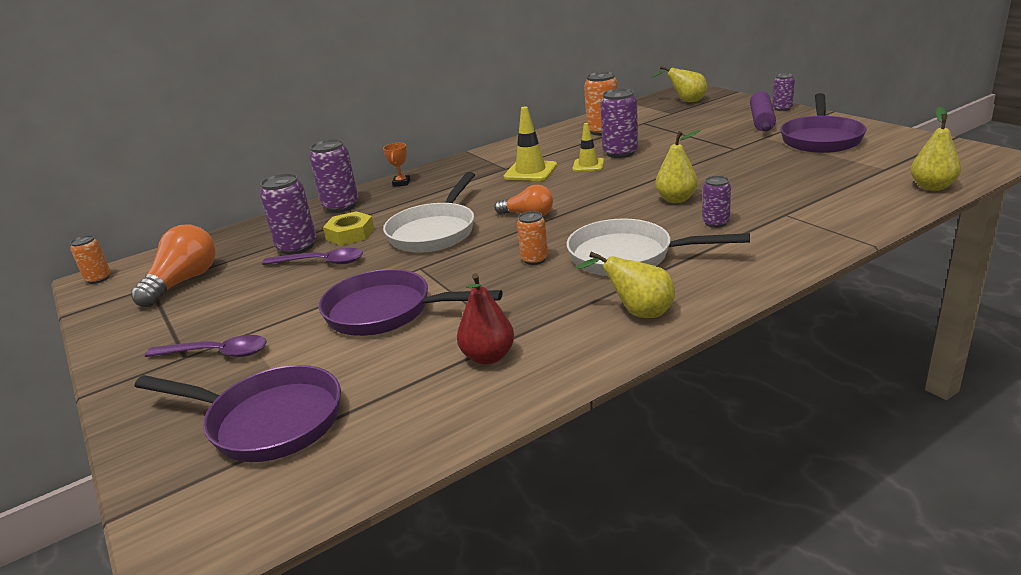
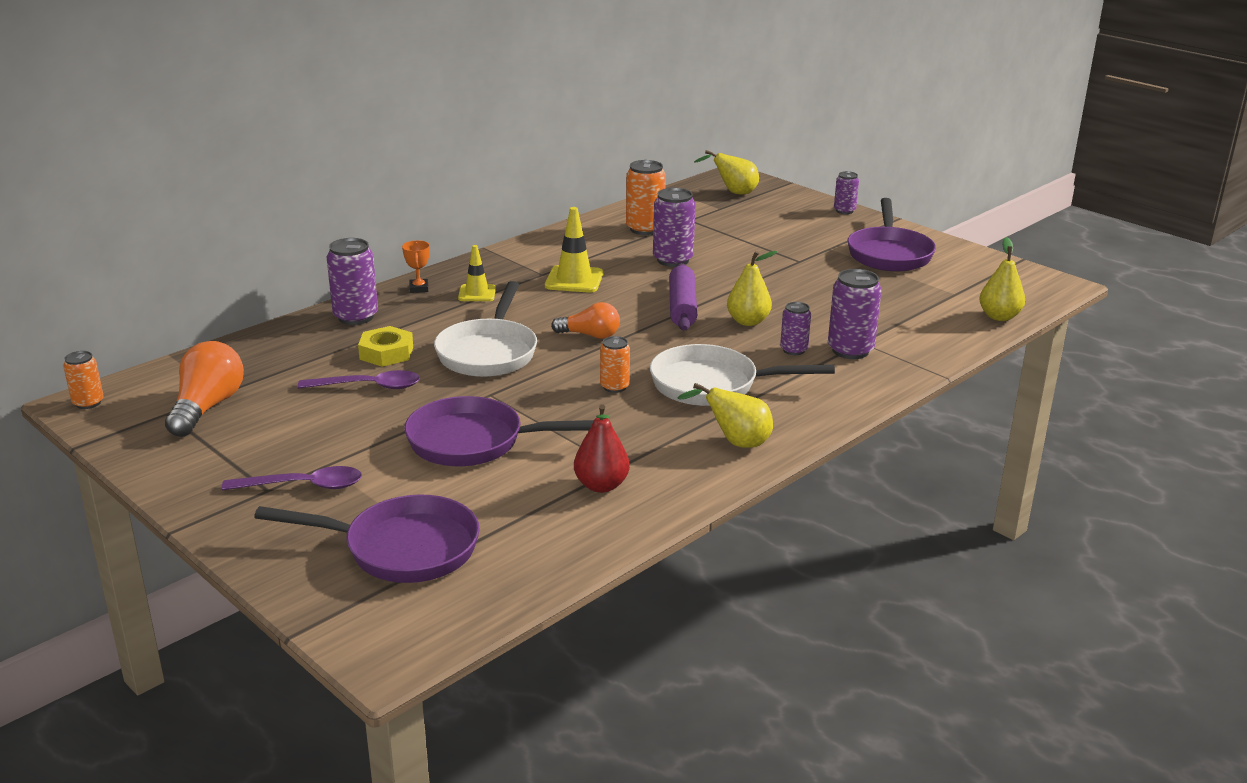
camera: 15 degrees left, 0 degrees up
purple can [260,173,317,255] -> purple can moved to [828,269,882,359]
yellow traffic cone [572,123,604,171] -> yellow traffic cone moved to [458,245,496,301]
purple rolling pin [750,91,776,131] -> purple rolling pin moved to [669,263,697,331]

